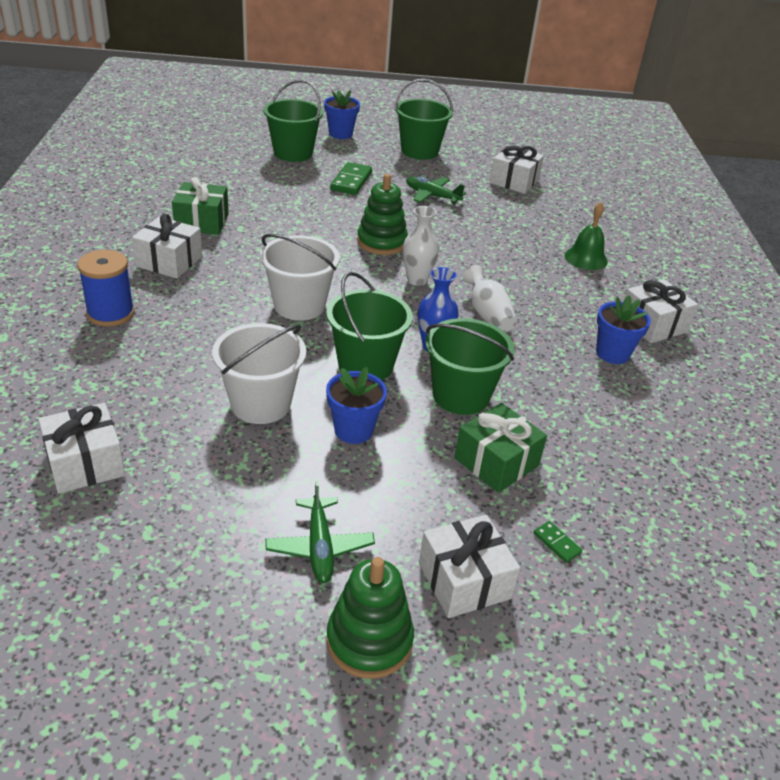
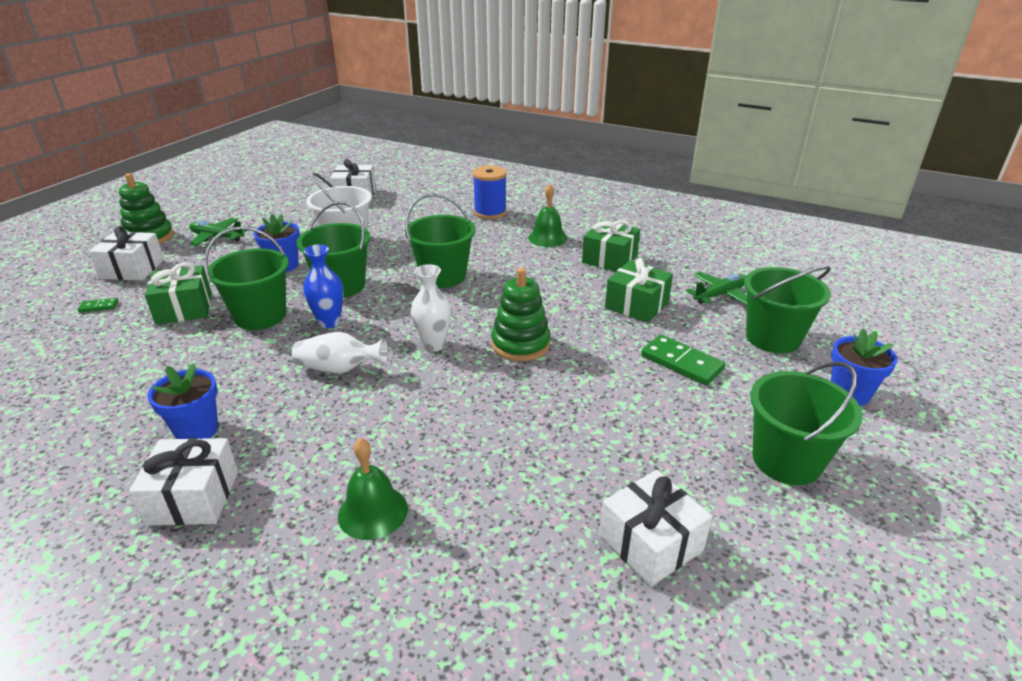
camera: 120 degrees right, 5 degrees down
white gift [132,214,202,279] -> green bell [528,184,568,247]
white bucket [260,234,340,321] -> green bucket [405,193,476,288]
green plane [406,177,466,204] -> green plane moved to [686,272,747,305]
none -> green gift [605,258,673,323]

